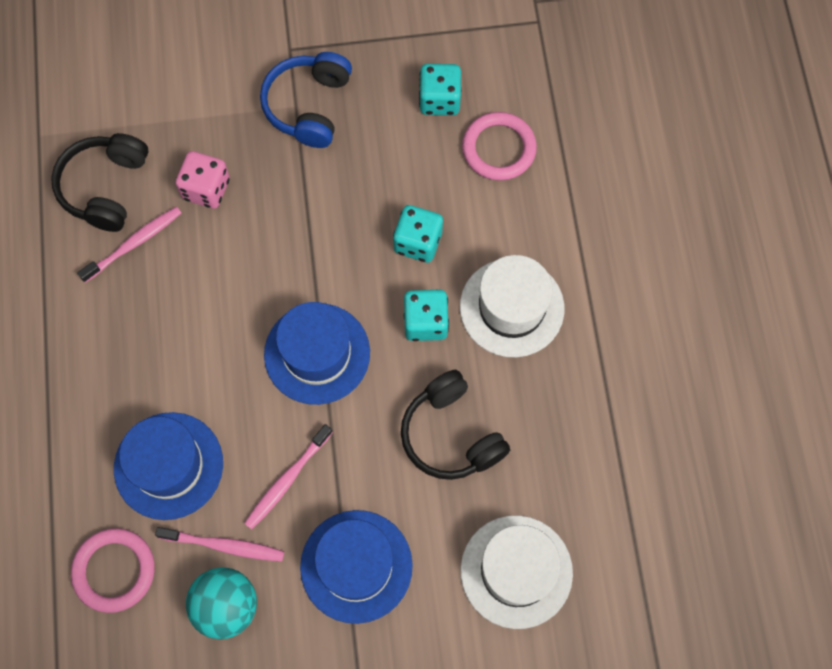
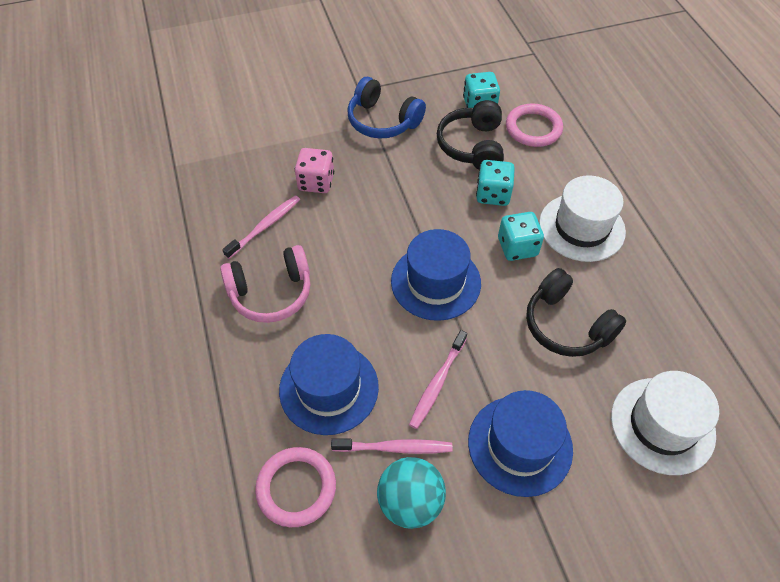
camera: 10 degrees left, 15 degrees down
black headphones [51,133,148,232] -> black headphones moved to [436,100,504,170]
blue headphones [260,52,352,148] -> blue headphones turned 60 degrees counterclockwise [347,77,426,139]
none -> pink headphones [220,245,310,323]

